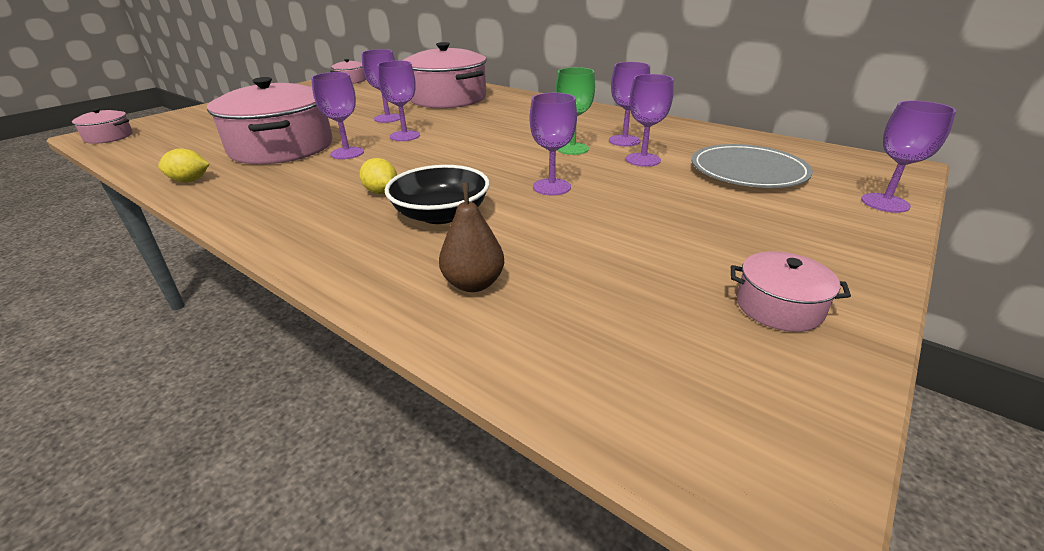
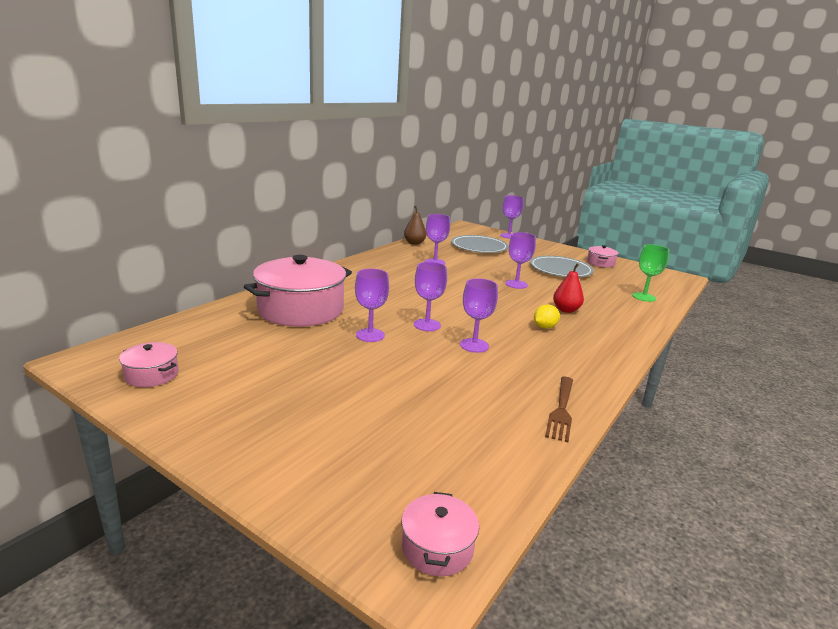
camera: 95 degrees left, 10 degrees down
yellow lemon [158,148,209,182] -> brown fork [545,377,573,442]
pink pot [207,77,332,164] -> none
black bowl [385,165,490,224] -> red pear [553,263,584,313]
brown pear [439,182,504,292] -> brown pear moved to [404,206,427,245]
green goblet [555,67,595,155] -> green goblet moved to [632,244,670,302]
purple goblet [626,74,673,167] -> none
none -> grey plate [530,256,594,277]

